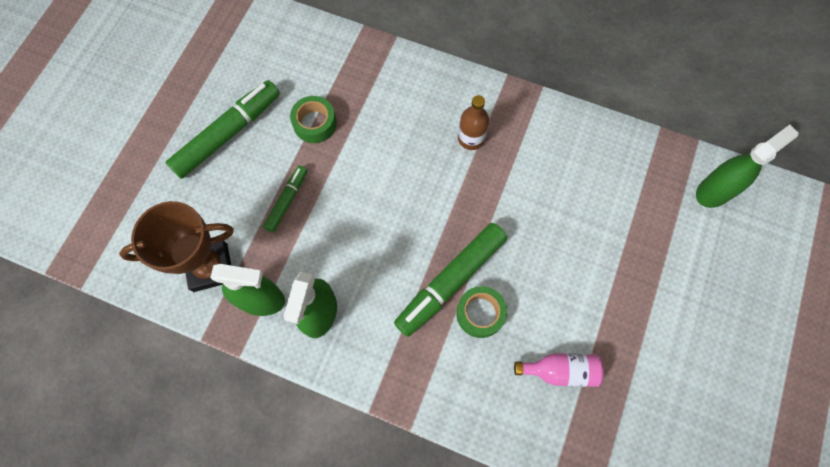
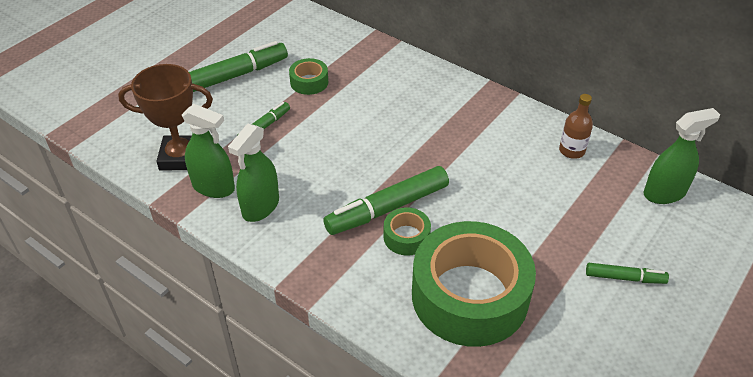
camera: 15 degrees right, 25 degrees down
brown bottle [458,95,489,150] -> brown bottle moved to [559,94,593,159]
pink bottle [514,353,604,387] -> green tape [412,221,536,347]
none -> green marker [586,263,669,284]

